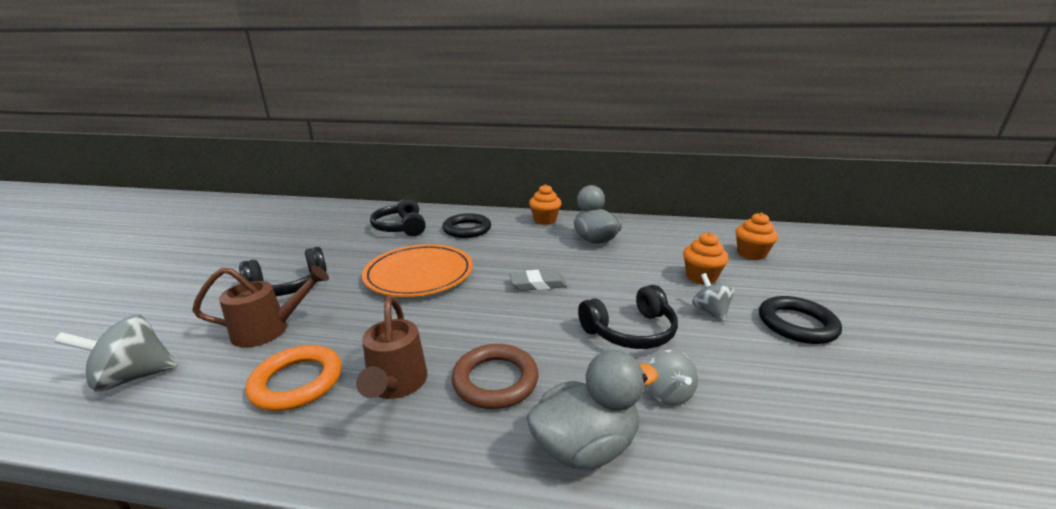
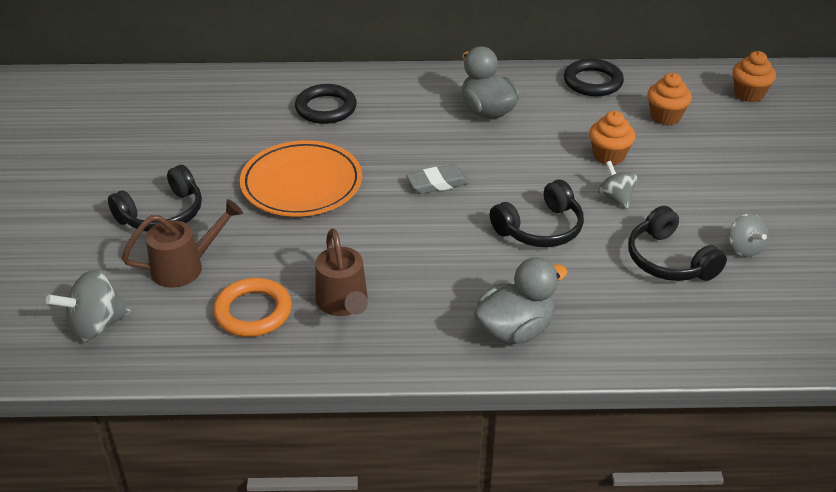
camera: 10 degrees left, 15 degrees up
black headphones [370,198,426,236] -> black headphones moved to [628,206,727,281]
brown ring [452,344,539,409] -> none
orange cupcake [529,184,562,225] -> orange cupcake moved to [732,51,776,102]
grey spinning top [648,350,698,406] -> grey spinning top moved to [729,214,768,257]
black ring [759,296,842,344] -> black ring moved to [564,59,624,96]

